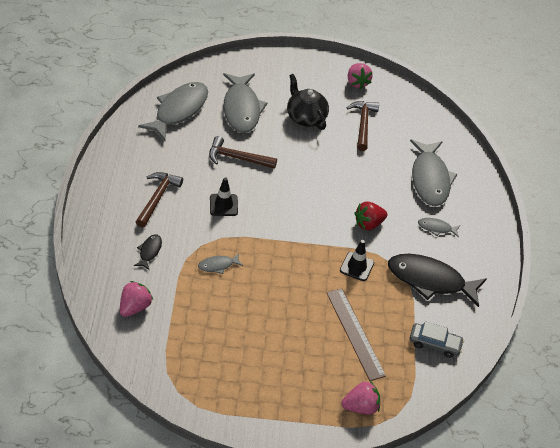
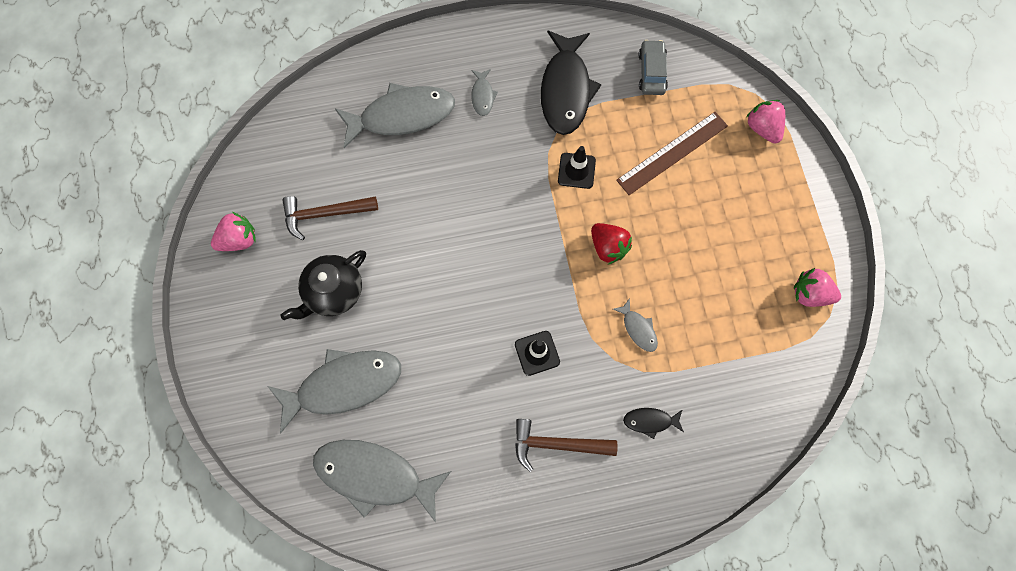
camera: 100 degrees left, 25 degrees up
pink strawberry [120,281,153,317] -> pink strawberry moved to [794,268,841,307]
brown hammer [209,136,277,169] -> none
red strawberry [355,202,387,230] -> red strawberry moved to [591,223,632,264]

